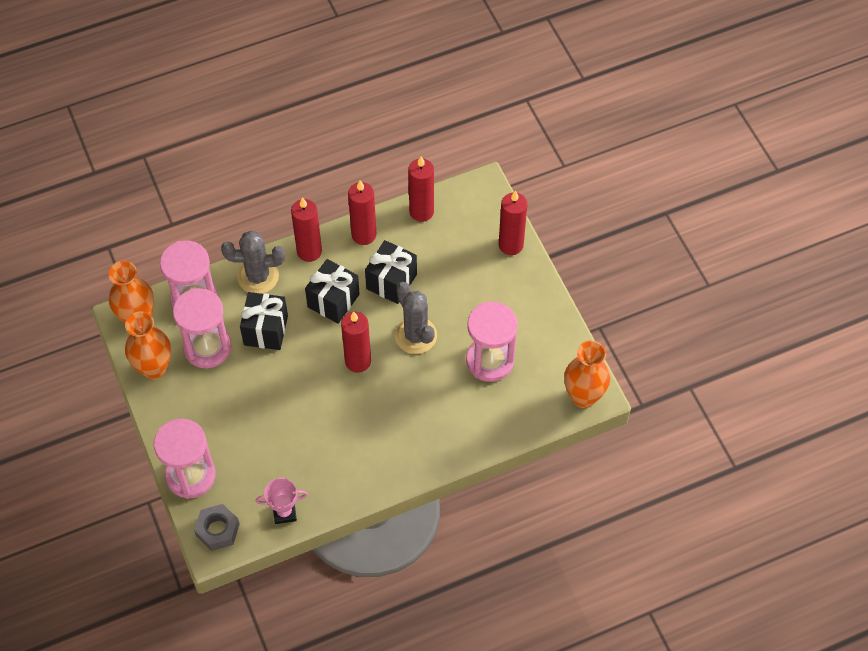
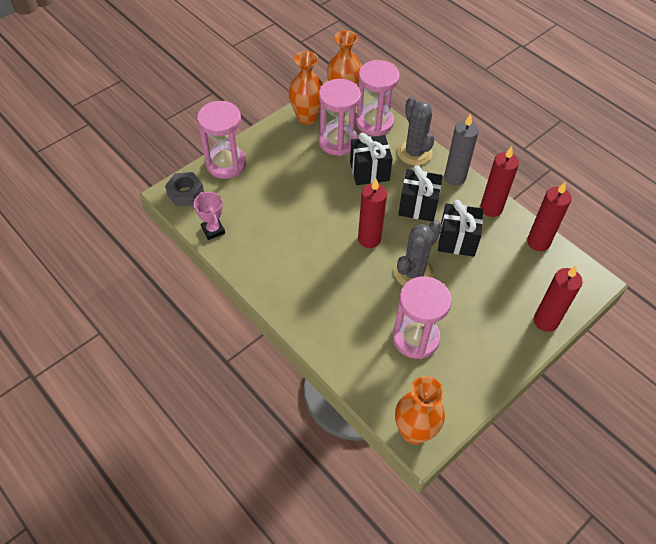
camera: 70 degrees right, 5 degrees down
red candle [291,197,322,262] -> grey candle [444,114,479,185]

